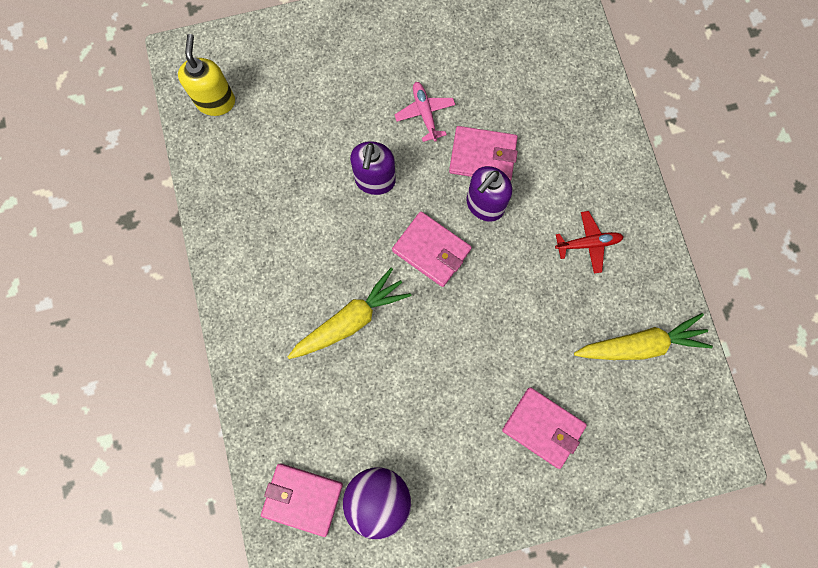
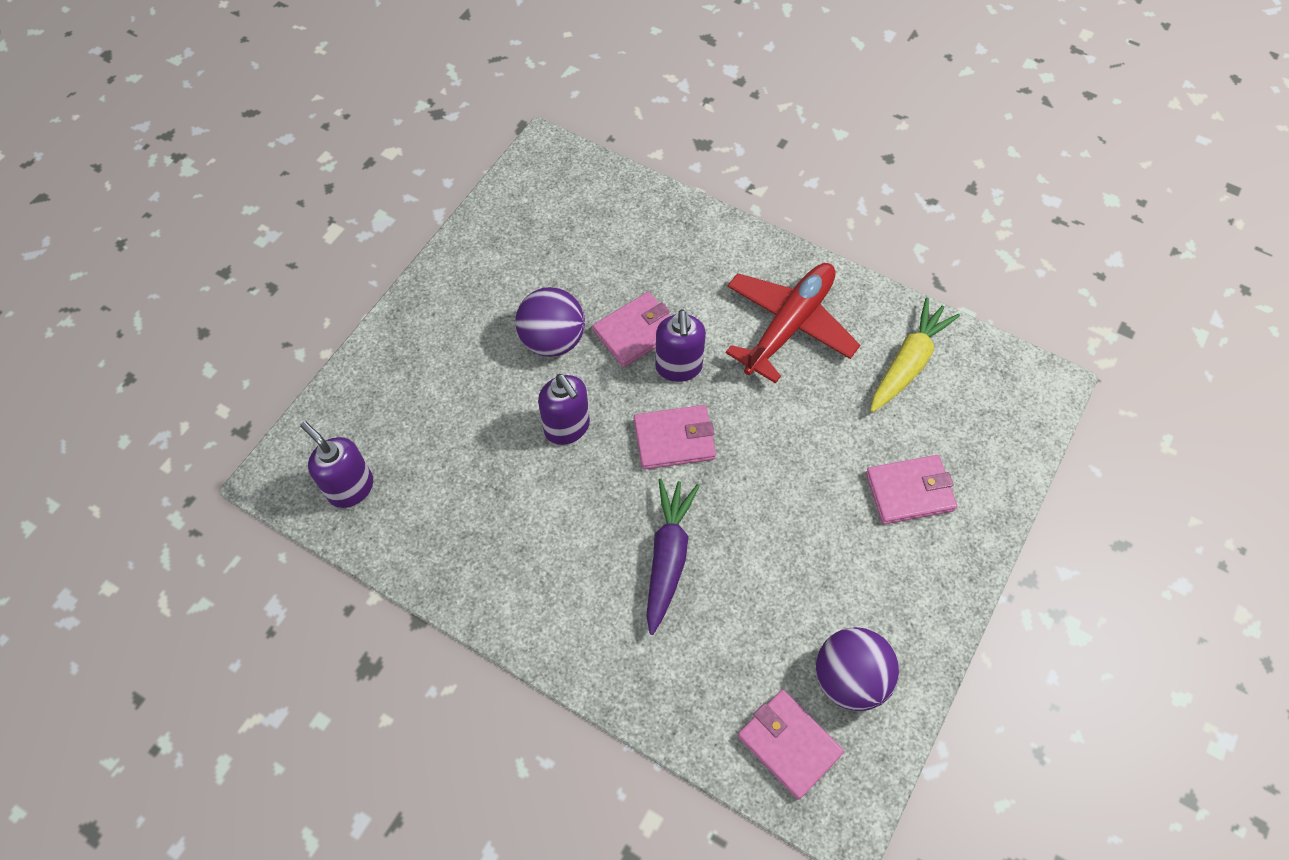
camera: 45 degrees left, 15 degrees down
yellow soap dispenser [178,34,235,116] -> purple soap dispenser [300,421,373,508]
pink wallet [261,463,343,537] -> pink wallet turned 75 degrees clockwise [738,690,844,800]
yellow carrot [288,268,411,359] -> purple carrot [646,478,700,635]
pink plane [394,82,455,142] -> purple ball [516,287,585,357]
red plane [555,211,623,274] -> red plane [726,263,860,384], size x2.05

